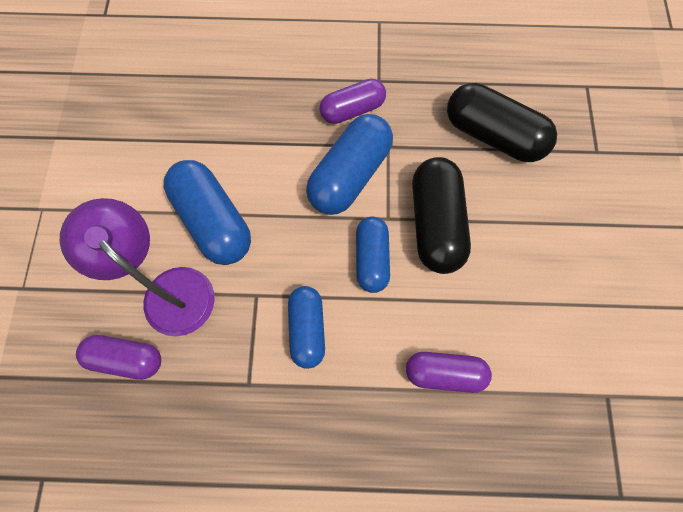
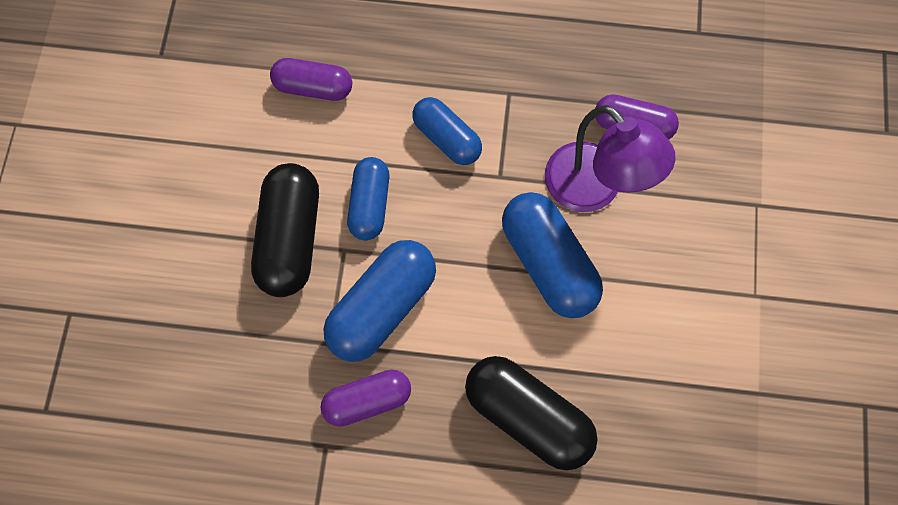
camera: 175 degrees left, 0 degrees up
blue capsule [288,286,325,369] -> blue capsule turned 45 degrees counterclockwise [412,97,482,165]
black capsule [447,83,557,162] -> black capsule moved to [465,356,598,470]

